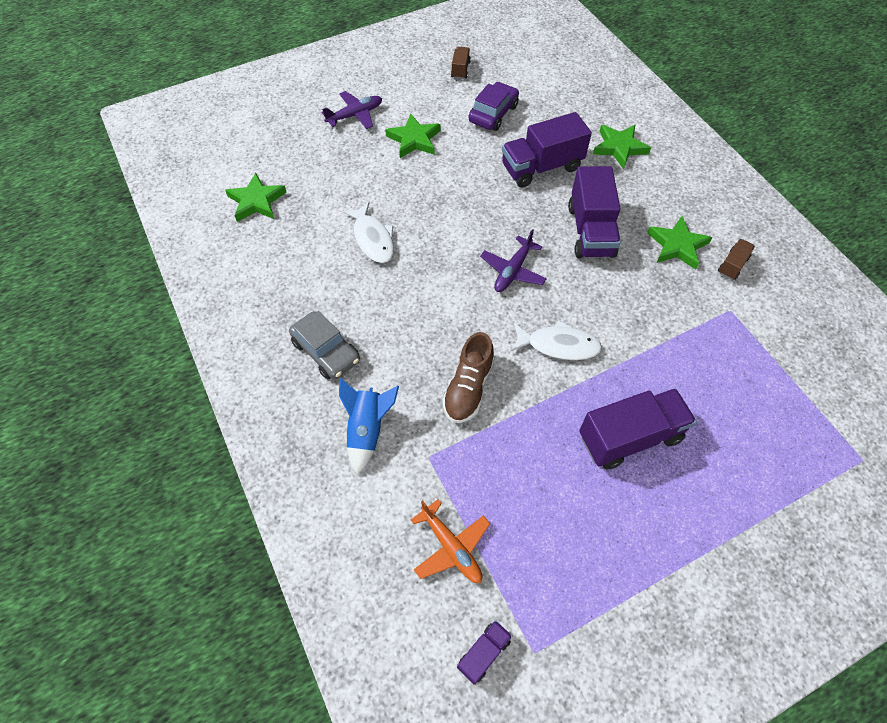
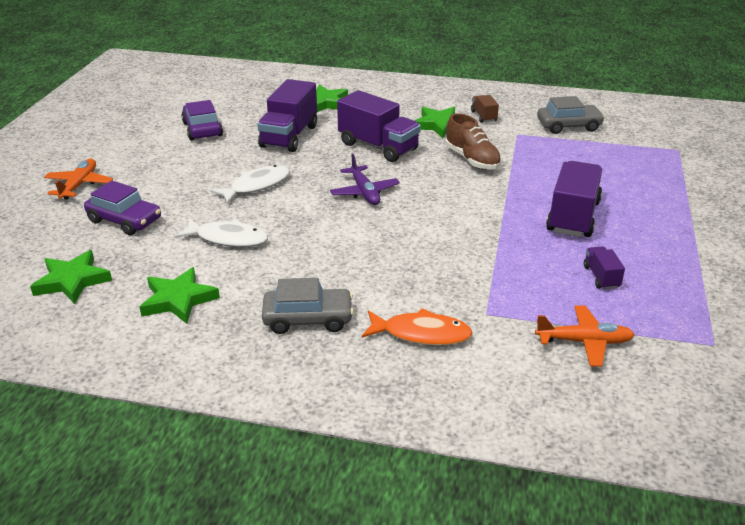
camera: 50 degrees left, 25 degrees down
purple plane [322,91,382,129] -> orange plane [44,159,113,200]
blue rocket [339,378,399,474] -> orange fish [362,308,472,346]
green star [385,114,441,158] -> green star moved to [140,267,220,324]
brown shoe [442,332,494,423] -> brown shoe moved to [445,113,502,170]
brown truck [451,47,471,79] -> none
purple truck [457,620,512,685] -> purple truck moved to [584,246,625,289]
white fish [510,320,602,360] -> white fish moved to [210,165,290,204]
none -> purple car [84,181,161,235]
none -> grey car [537,96,605,134]

